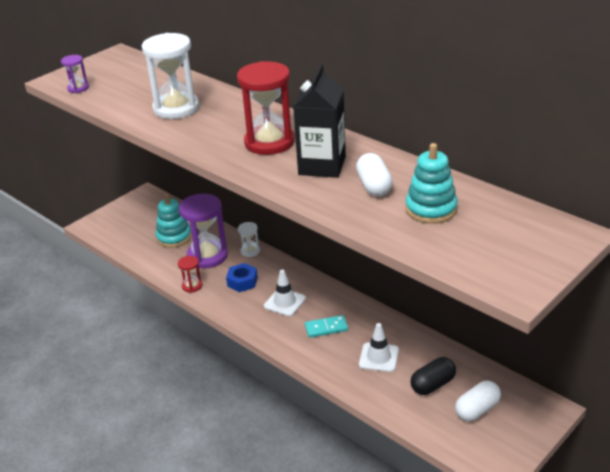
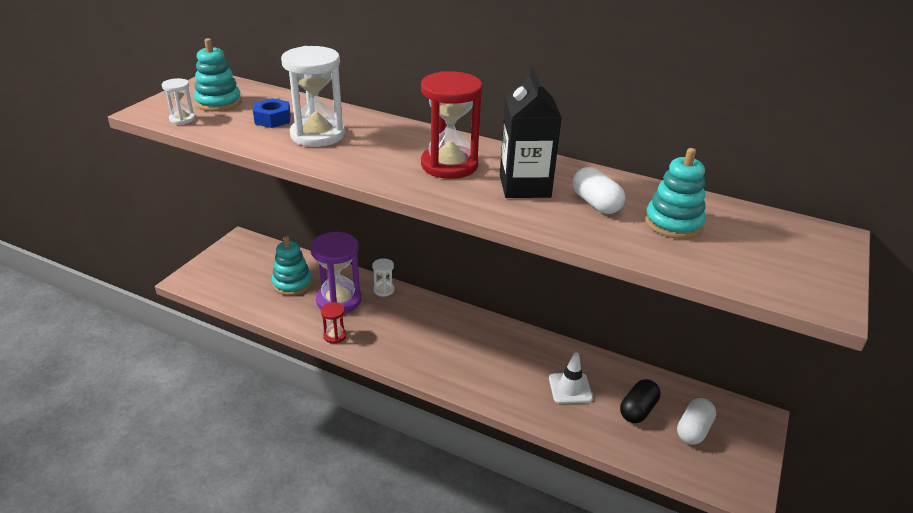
camera: 20 degrees left, 0 degrees up
purple hourglass [61,55,89,93] -> white hourglass [162,78,196,125]
blue nut [226,263,258,292] -> blue nut moved to [253,98,291,128]
white traffic cone [264,270,306,316] -> none
turquoise domino [305,315,348,338] -> none
none -> turquoise stacking toy [194,38,242,112]

